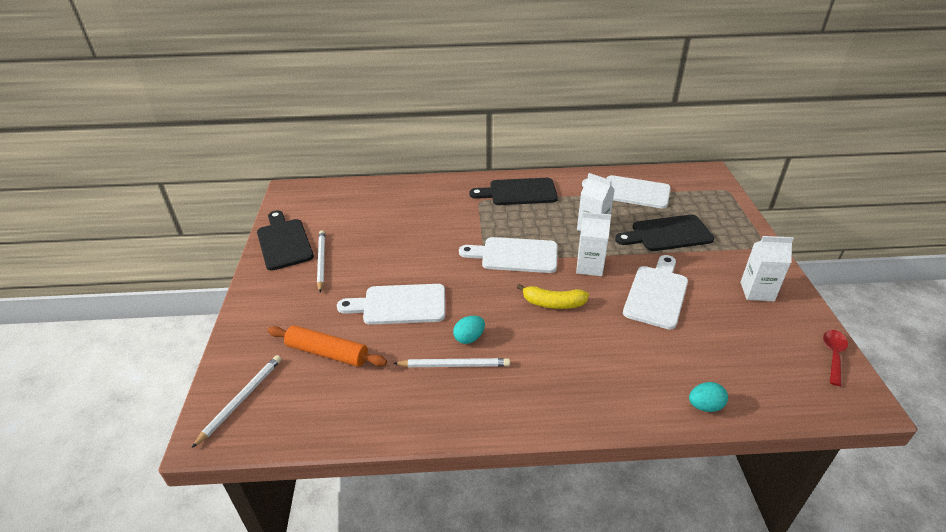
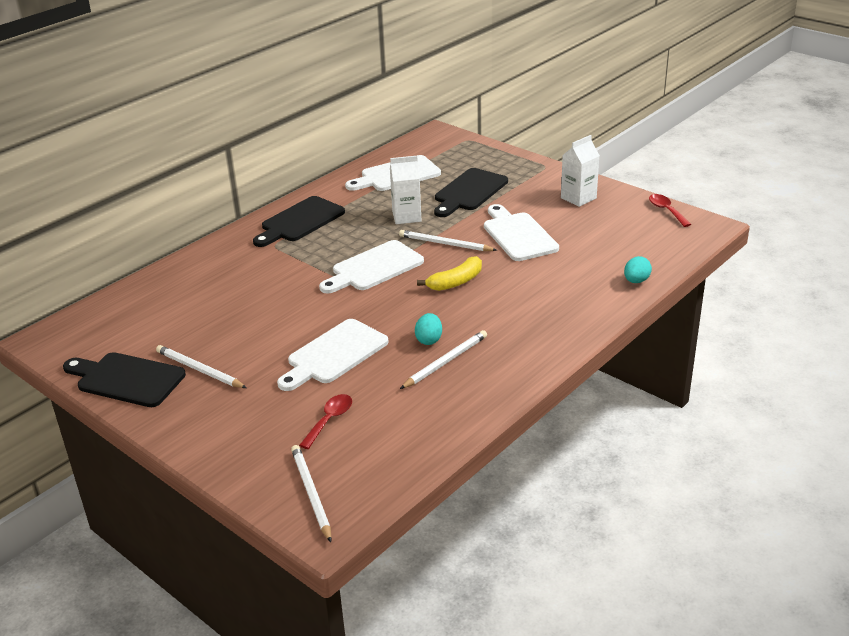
camera: 45 degrees left, 5 degrees down
orange rolling pin [268,325,387,367] -> red spoon [299,394,352,449]
white carton [576,212,611,276] -> white pencil [399,230,497,251]

